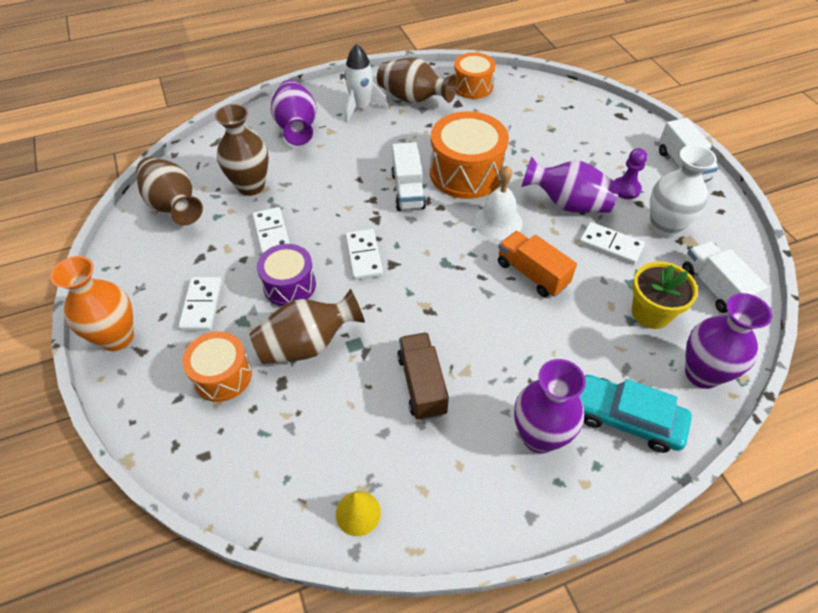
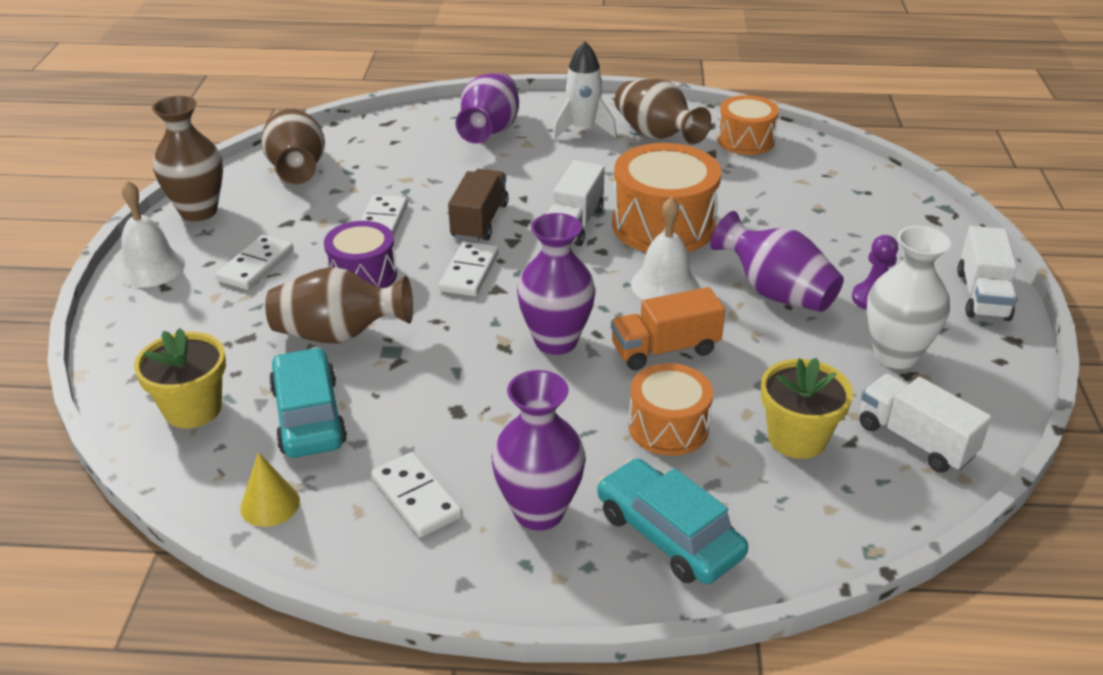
camera: 25 degrees right, 15 degrees down
orange vase [50,256,134,351] -> white bell [116,180,185,288]
orange drum [182,331,252,402] -> orange drum moved to [628,363,713,456]
brown vase [214,104,269,196] -> brown vase moved to [152,96,223,221]
brown truck [397,332,449,420] -> brown truck moved to [448,169,509,242]
orange truck [498,231,577,297] -> orange truck turned 90 degrees counterclockwise [611,287,725,370]
white domino [579,222,645,265] -> white domino moved to [371,452,463,537]
white truck [682,241,768,313] -> white truck turned 45 degrees counterclockwise [859,374,992,473]
purple vase [685,293,772,389] -> purple vase moved to [517,213,596,355]
none -> yellow flower pot [134,328,226,428]
none -> turquoise car [269,347,347,458]

